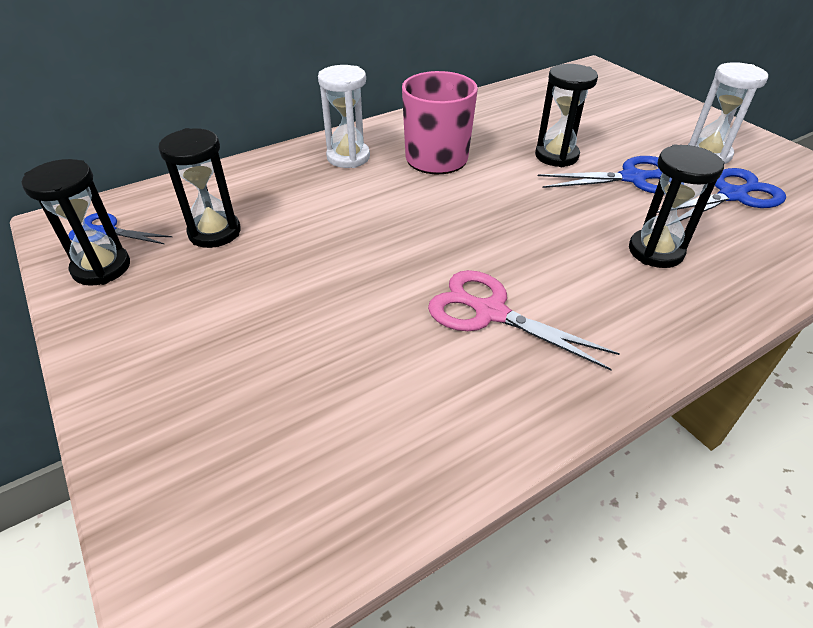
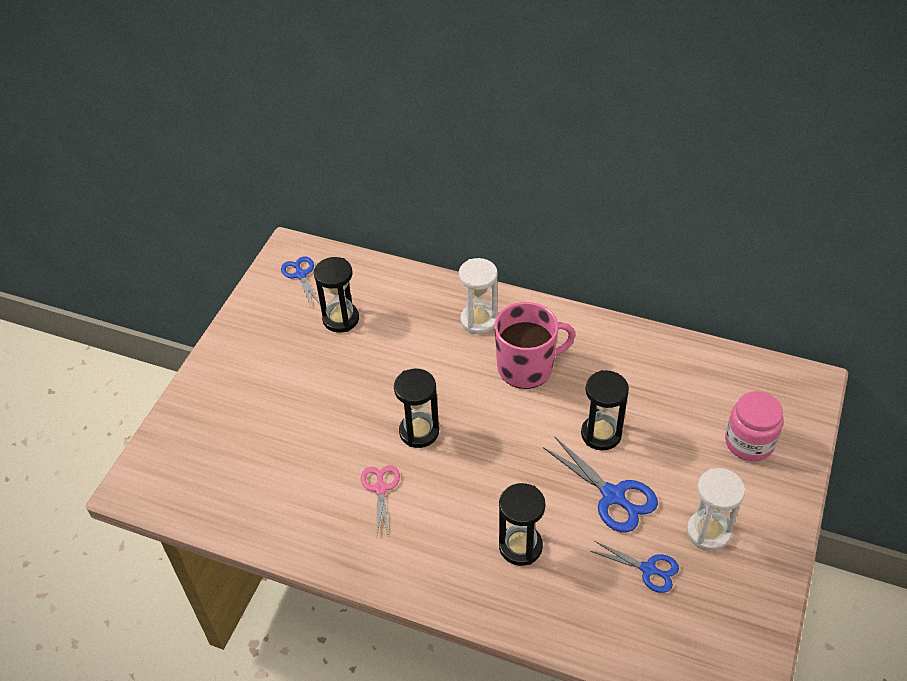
camera: 55 degrees right, 5 degrees up
black hourglass [22,159,130,286] -> black hourglass moved to [394,369,439,448]
pink scissors [428,270,620,371] -> pink scissors [361,465,400,535], size x0.65
blue scissors [657,168,786,221] -> blue scissors [590,541,679,593], size x0.65
none -> pink jar [725,391,783,461]

